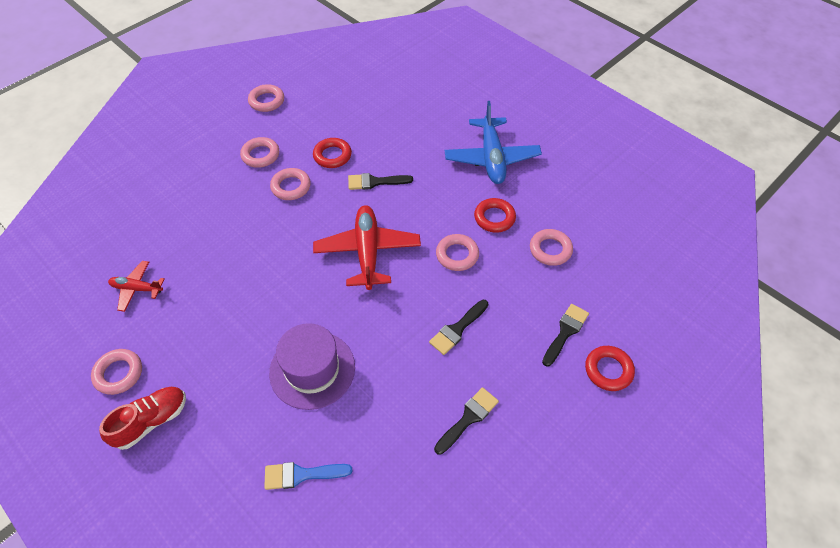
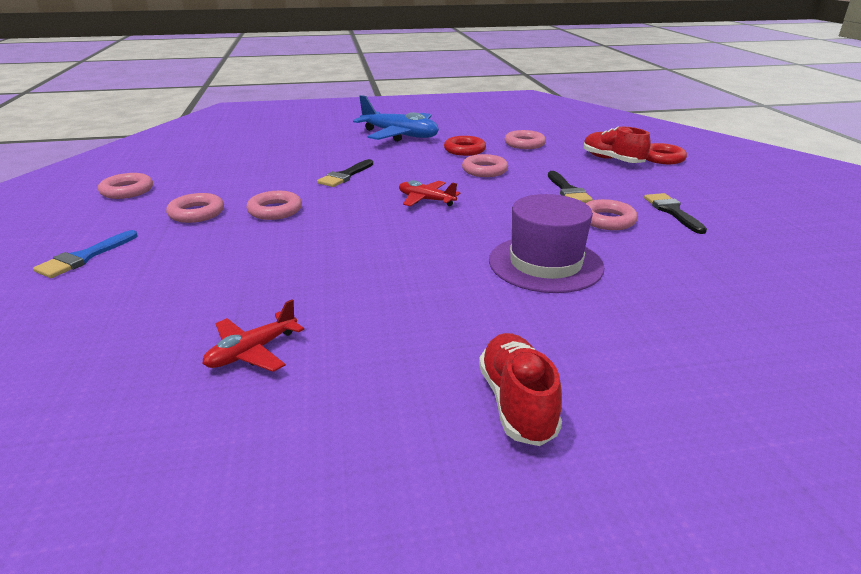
camera: 55 degrees left, 25 degrees down
pink ring [91,349,142,395] -> pink ring moved to [585,199,638,230]
blue brush [264,462,352,490] -> blue brush moved to [33,230,138,278]
red ring [313,138,352,168] -> none
red plane [313,205,421,290] -> red plane [399,180,460,206], size x0.54
black brush [542,304,589,367] -> red shoe [584,126,651,163]

